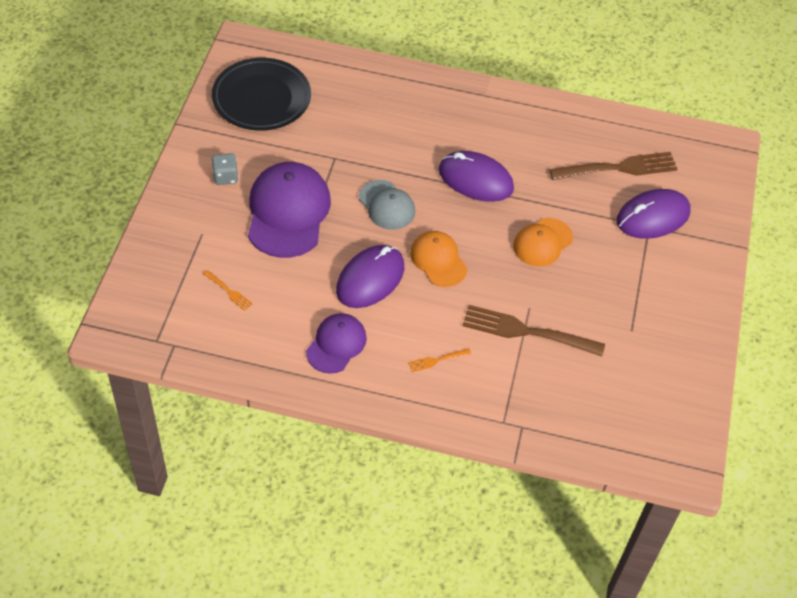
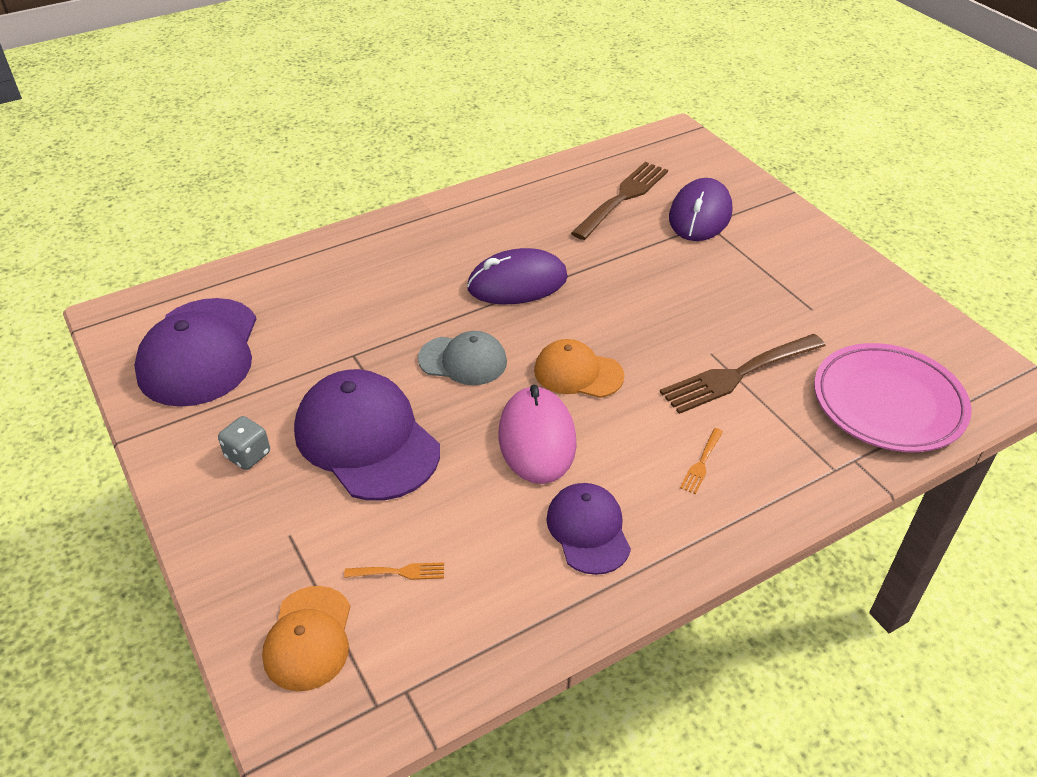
camera: 40 degrees left, 10 degrees down
black plate [212,58,311,131] -> purple cap [134,298,256,407]
purple mouse [336,245,404,308] -> pink mouse [498,385,577,484]
orange cap [513,218,573,267] -> orange cap moved to [262,586,351,691]
none -> pink plate [814,343,971,452]

